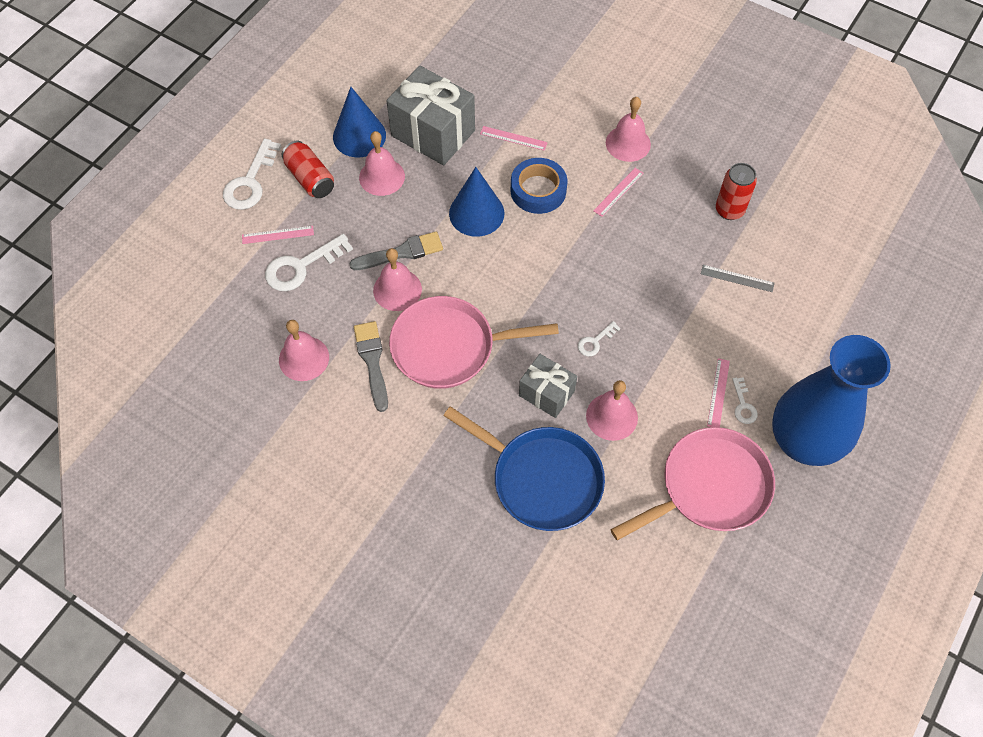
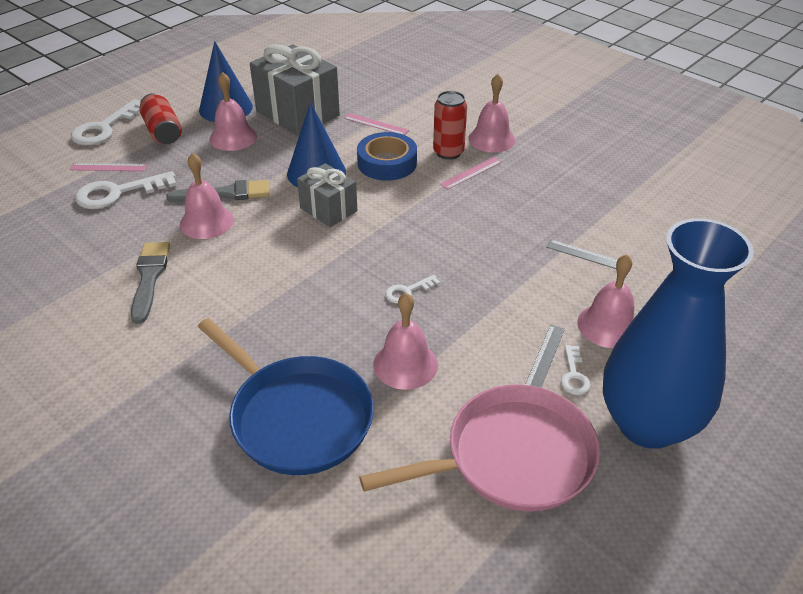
camera: 10 degrees right, 20 degrees down
pink bell [279,320,329,381] -> pink bell moved to [577,254,635,348]
pink pan [389,296,559,389] -> none
grey gift [519,354,577,418] -> grey gift moved to [297,163,357,227]
pink ruler [707,358,730,428] -> grey ruler [525,325,565,388]
red can [716,163,757,220] -> red can moved to [433,91,467,160]

